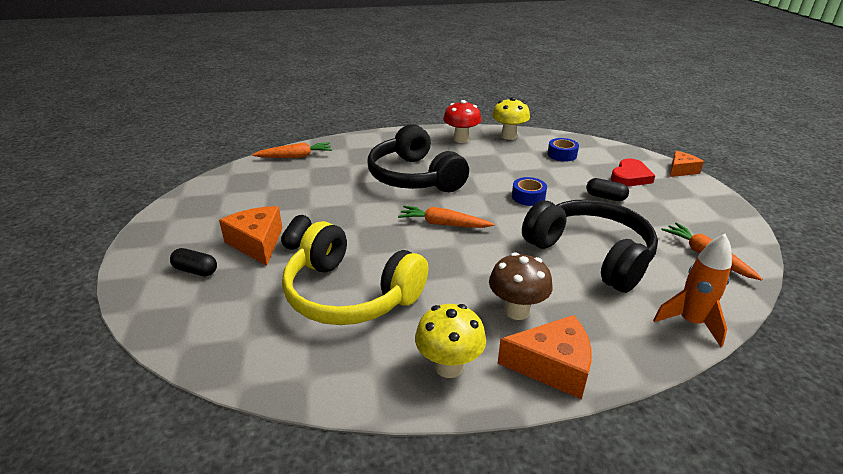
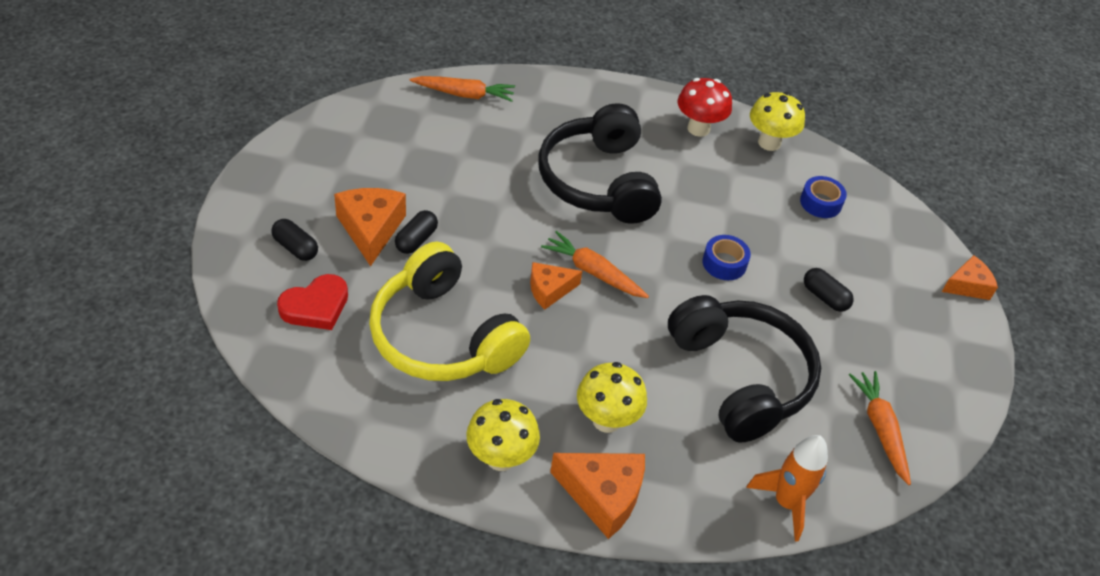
camera: 15 degrees right, 15 degrees up
brown mushroom [489,252,553,320] -> yellow mushroom [577,362,647,433]
red heart [611,158,655,186] -> red heart moved to [277,274,348,330]
none -> orange cheese [530,262,582,310]

